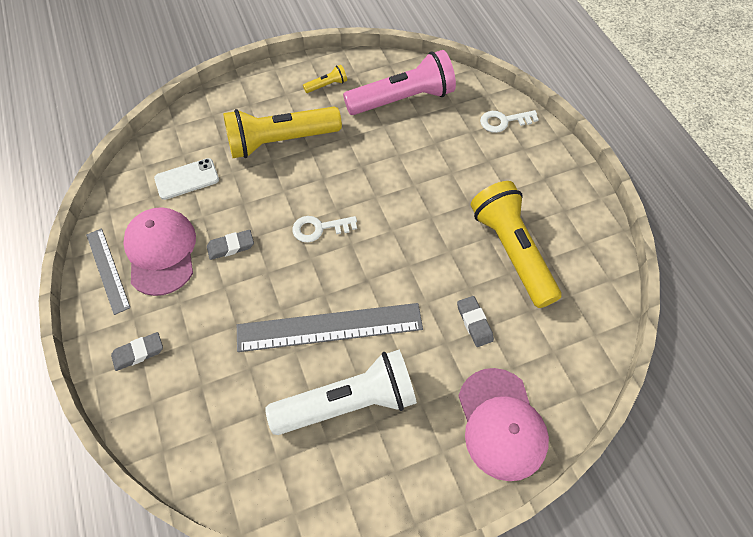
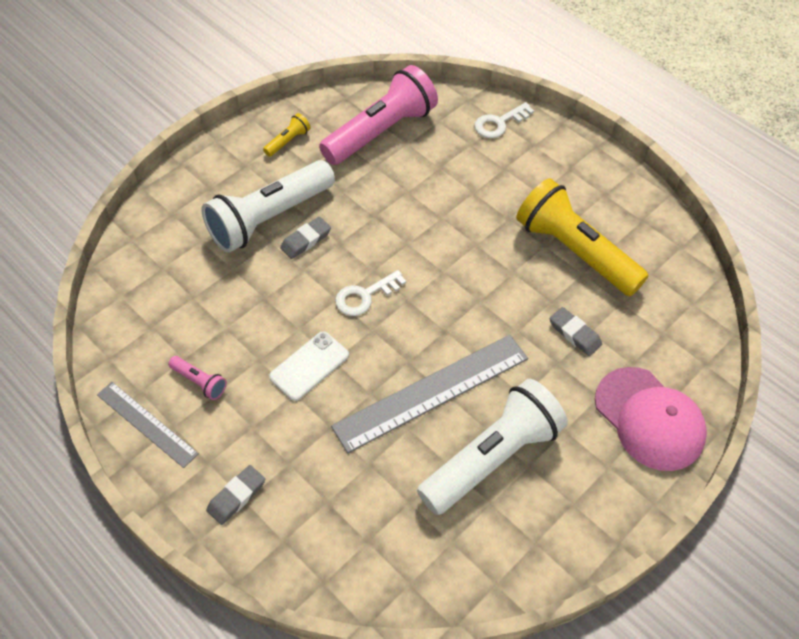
camera: 25 degrees left, 5 degrees down
pink cap [123,207,196,296] -> pink flashlight [168,356,227,400]
white phone [154,158,219,200] -> white phone moved to [269,331,349,401]
grey eraser [207,230,254,260] -> grey eraser moved to [280,217,331,259]
yellow flashlight [223,107,342,158] -> white flashlight [202,160,335,253]

